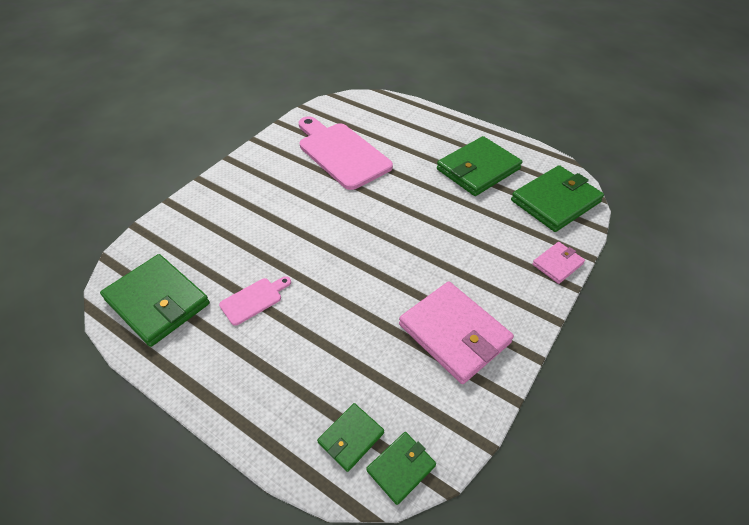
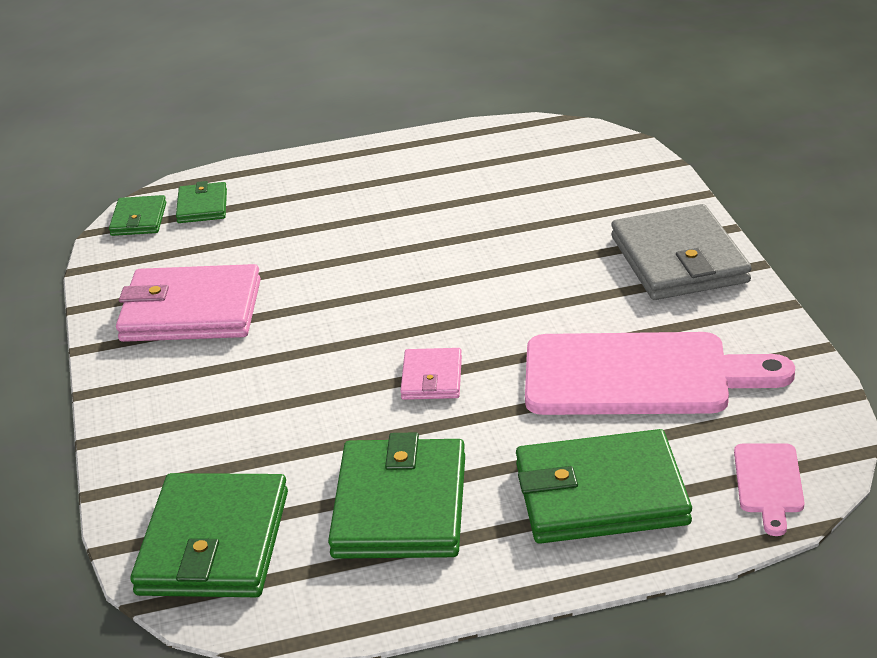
camera: 135 degrees right, 15 degrees down
green wallet [100,254,210,347] -> green wallet moved to [516,429,692,544]
pink cutting board [219,276,291,326] -> pink cutting board moved to [734,443,805,536]
pink wallet [532,242,585,284] -> pink wallet moved to [400,348,462,400]
none -> grey wallet [611,204,752,300]

